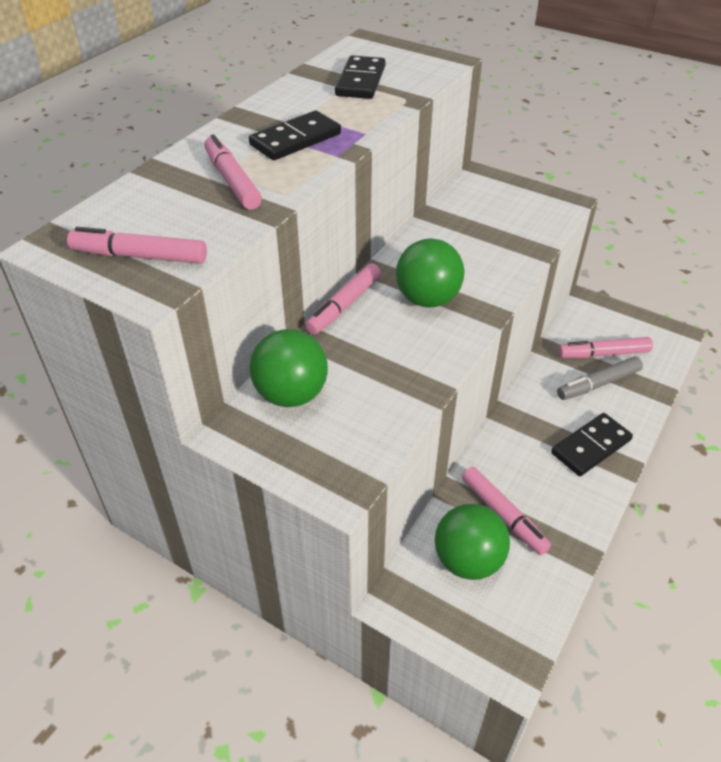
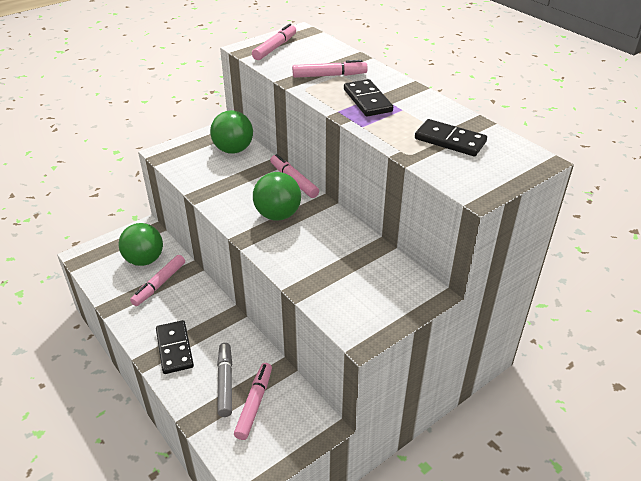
camera: 110 degrees right, 5 degrees down
pink marker [462,467,551,555] -> pink marker turned 45 degrees counterclockwise [130,255,185,306]

